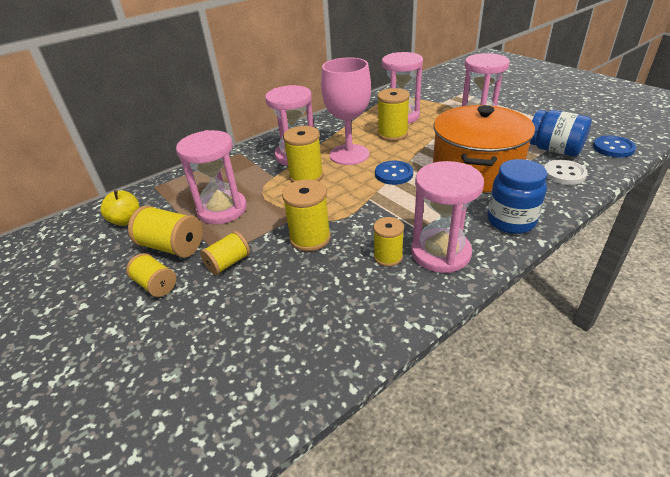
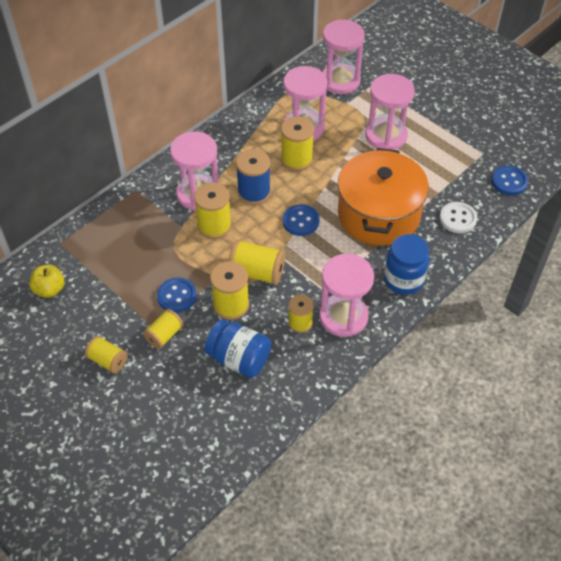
camera: 10 degrees left, 15 degrees up
yellow spool [128,205,203,258] -> yellow spool moved to [229,240,285,285]
pink hourglass [176,130,247,224] -> pink hourglass moved to [322,20,365,94]
pink goblet [321,57,371,165] -> blue spool [236,149,271,205]
blue jar [530,110,592,156] -> blue jar moved to [205,319,271,378]
none -> blue button [157,277,197,313]

